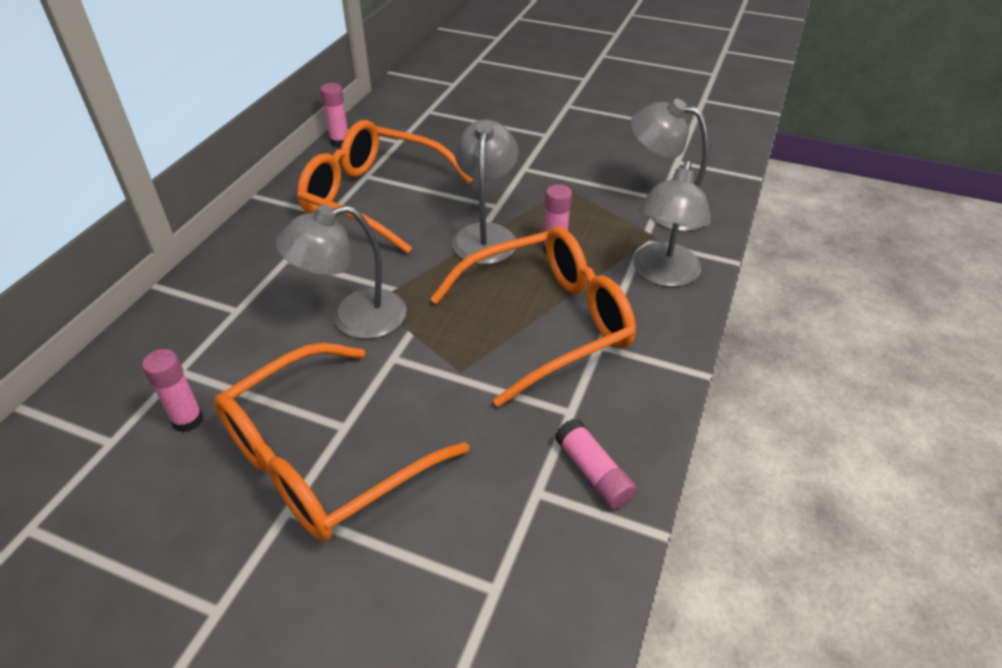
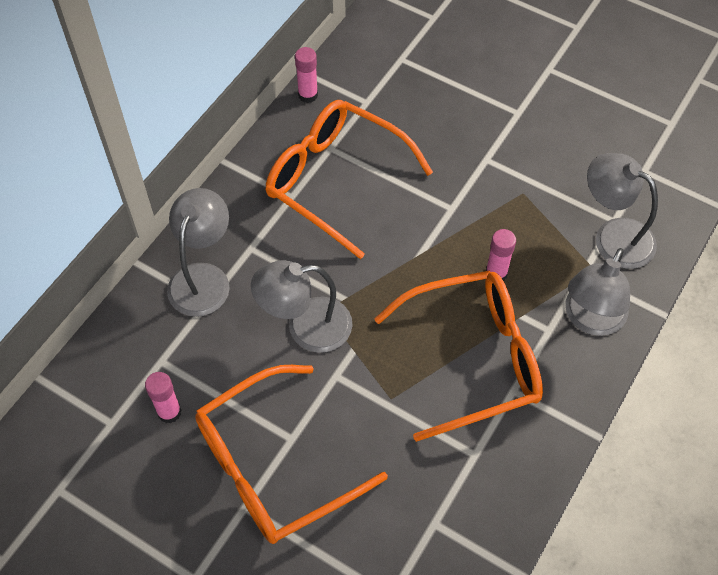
camera: 10 degrees right, 15 degrees up
grey lamp [452,119,518,264] -> grey lamp moved to [167,188,230,317]
pink glue stick [555,419,637,509] -> none

